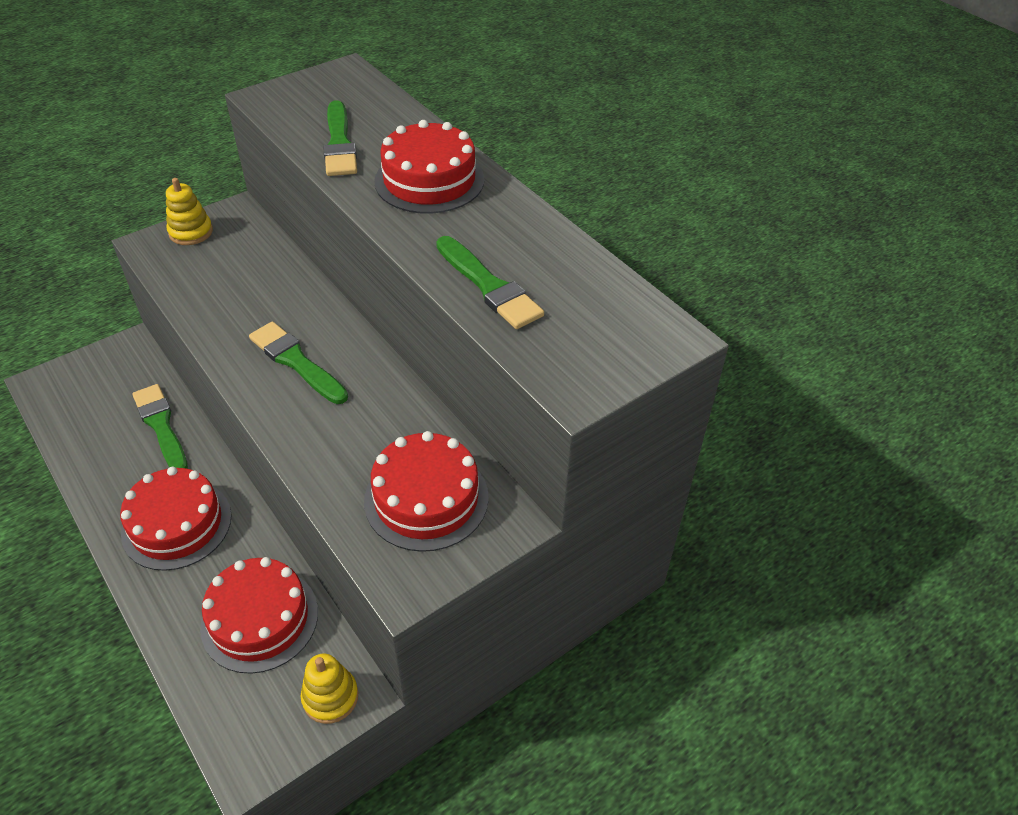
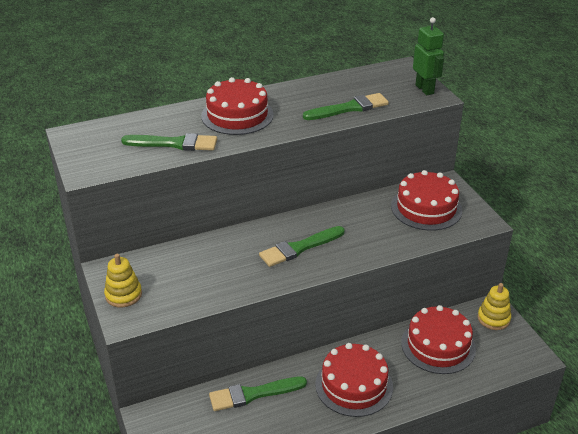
camera: 75 degrees left, 10 degrees down
none -> green robot [413,17,444,95]

